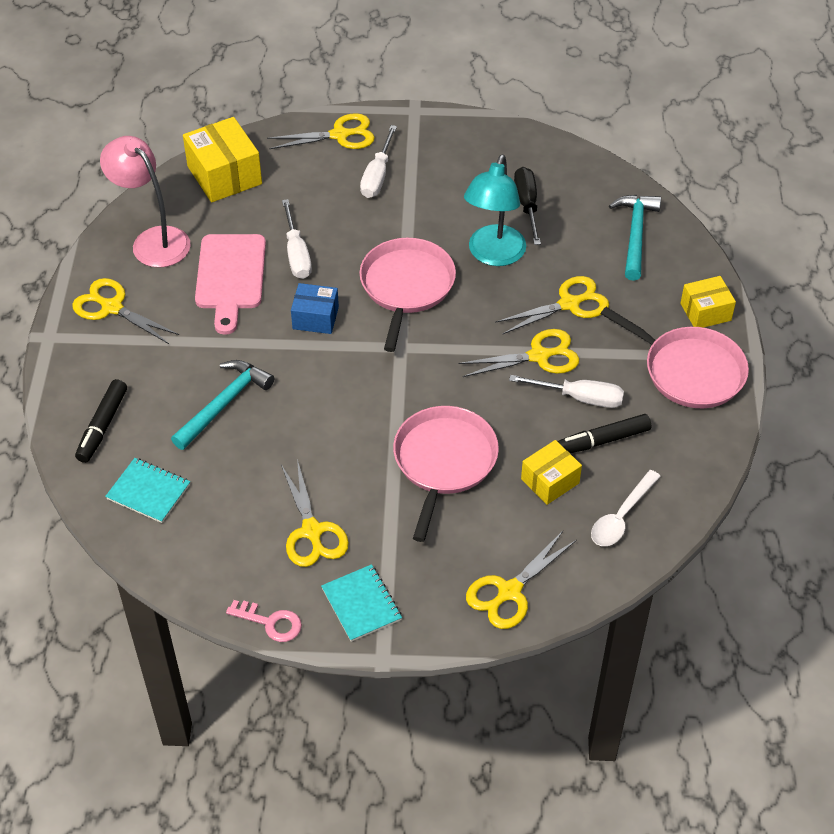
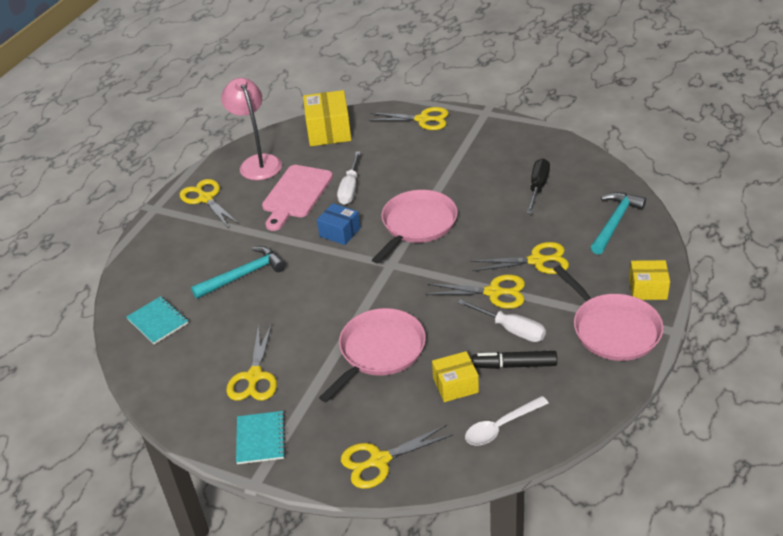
camera: 25 degrees right, 10 degrees down
black marker [75,379,127,463] -> none
pink key [226,600,302,642] -> none
white screwdriver [360,125,397,198] -> none
turquoise lamp [464,154,526,266] -> none

